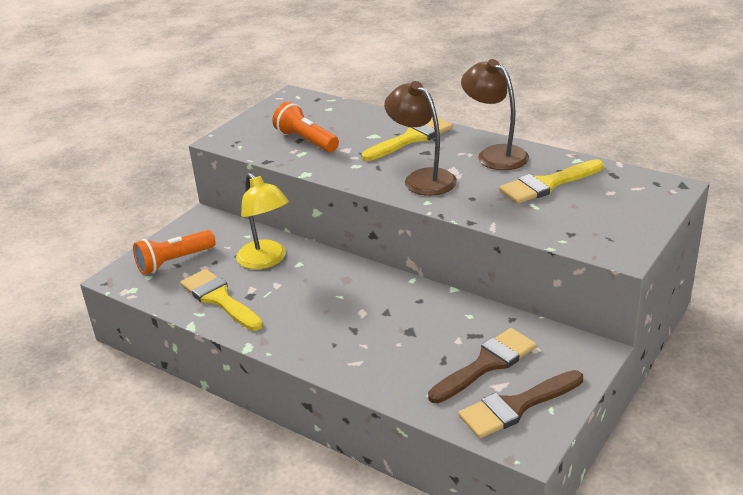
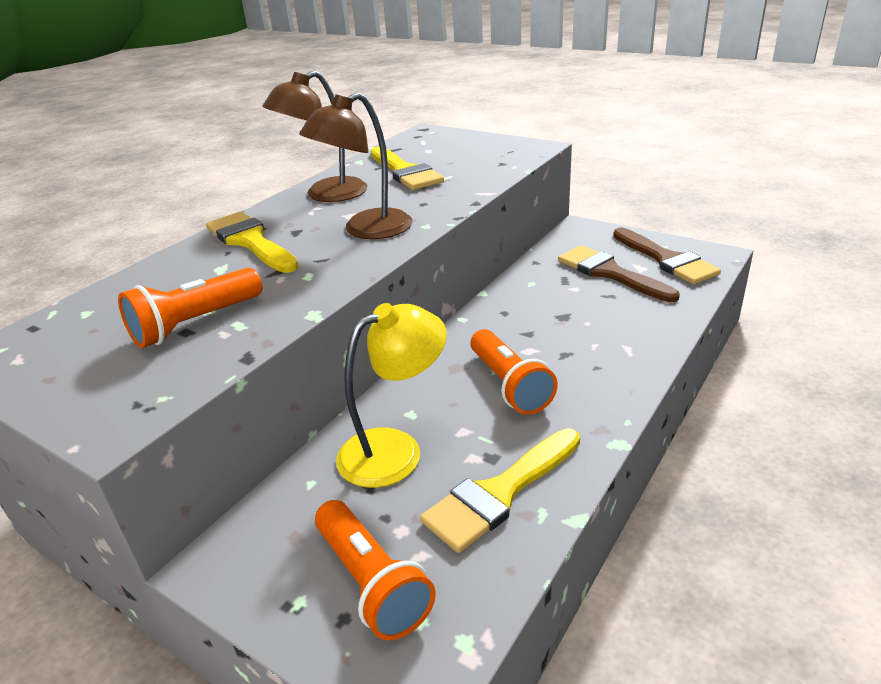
camera: 90 degrees left, 0 degrees up
none -> orange flashlight [471,329,558,415]

